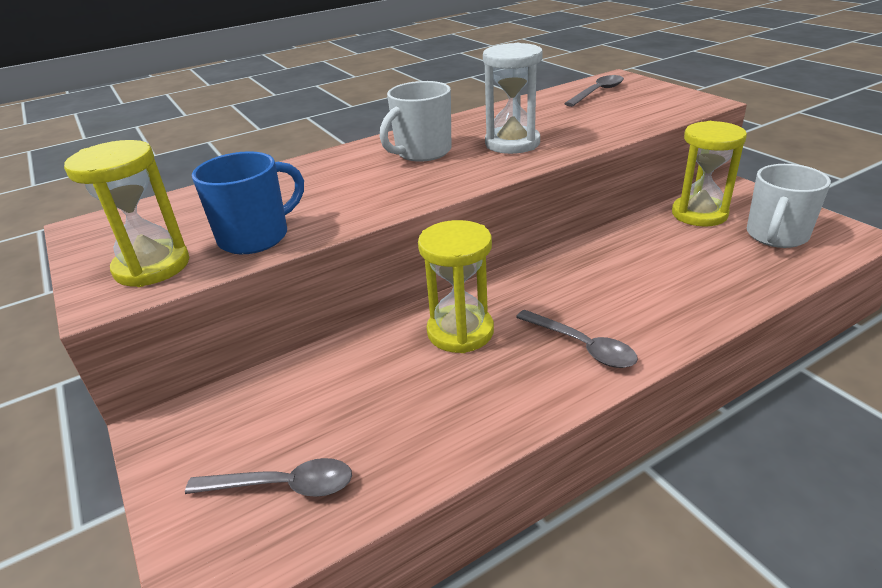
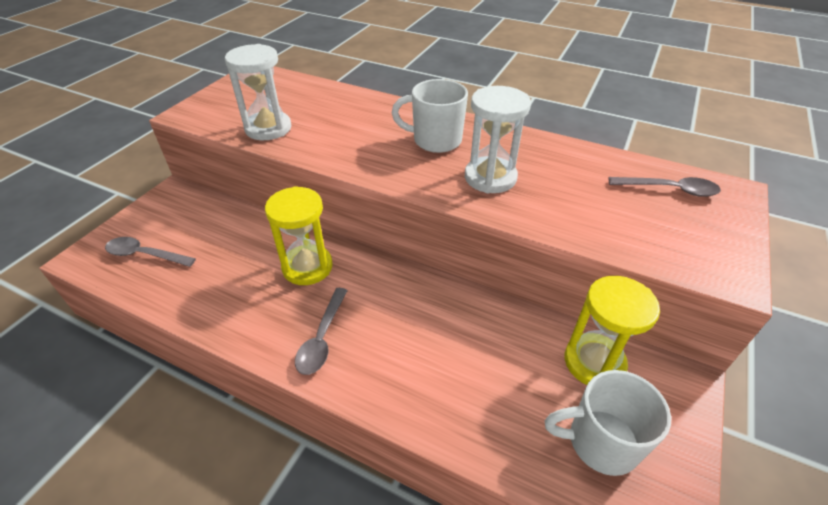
camera: 55 degrees right, 10 degrees up
yellow hourglass [64,140,189,287] -> none
grey spoon [185,458,352,497] -> grey spoon turned 135 degrees clockwise [105,237,196,267]
blue mug [192,151,304,254] -> white hourglass [225,44,291,140]

